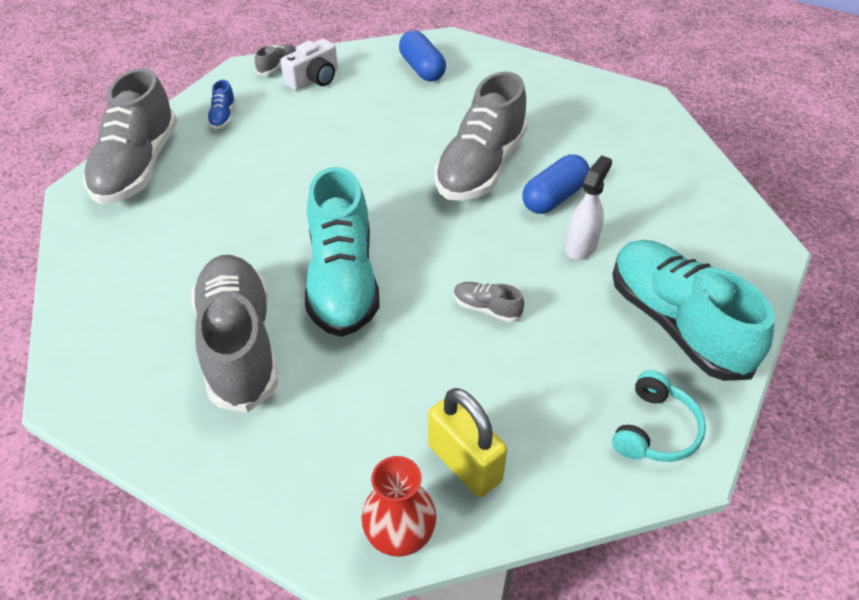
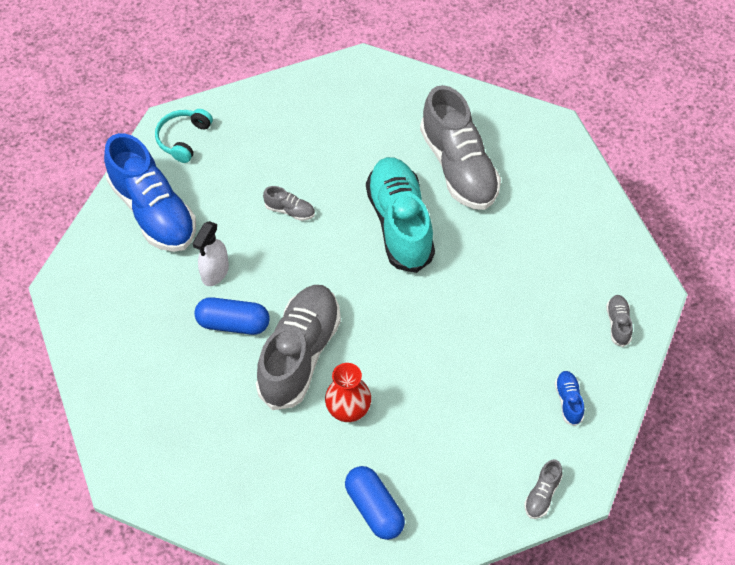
camera: 175 degrees right, 10 degrees up
grey shoe [83,68,178,204] -> grey shoe [606,295,633,347], size x0.41
white camera [280,39,338,91] -> none
red vase [362,456,436,557] -> red vase moved to [325,363,371,422]
yellow padlock [428,388,507,497] -> none
blue capsule [522,155,590,214] -> blue capsule turned 60 degrees clockwise [194,297,270,335]
turquoise shoe [613,240,775,381] -> blue shoe [104,133,196,252]

